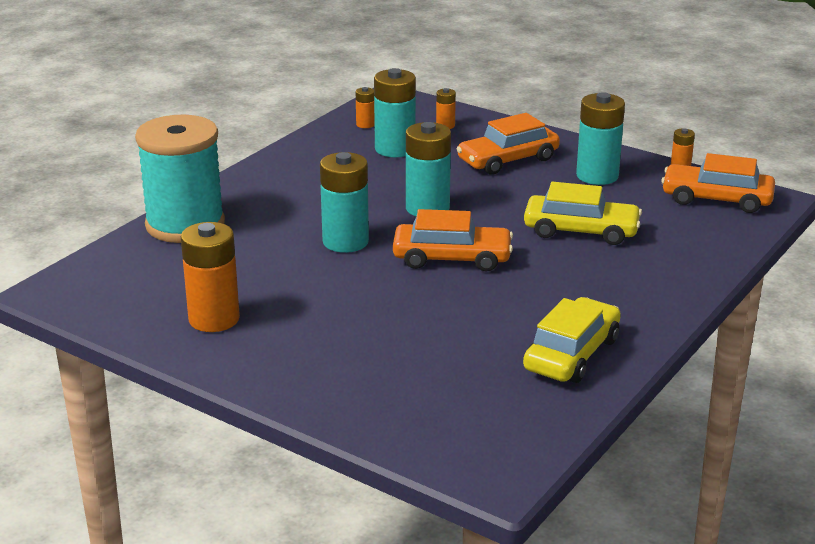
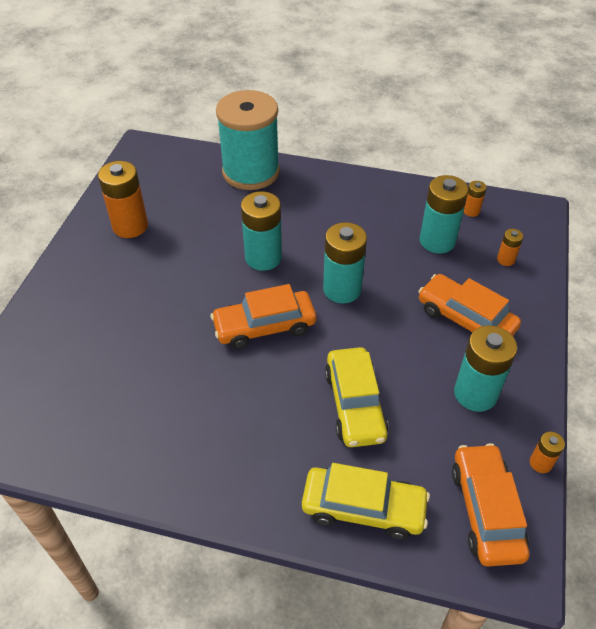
camera: 70 degrees right, 20 degrees up
orange car [393,209,513,272] -> orange car turned 90 degrees clockwise [211,284,316,349]
yellow car [523,297,621,383] -> yellow car moved to [302,463,430,540]

